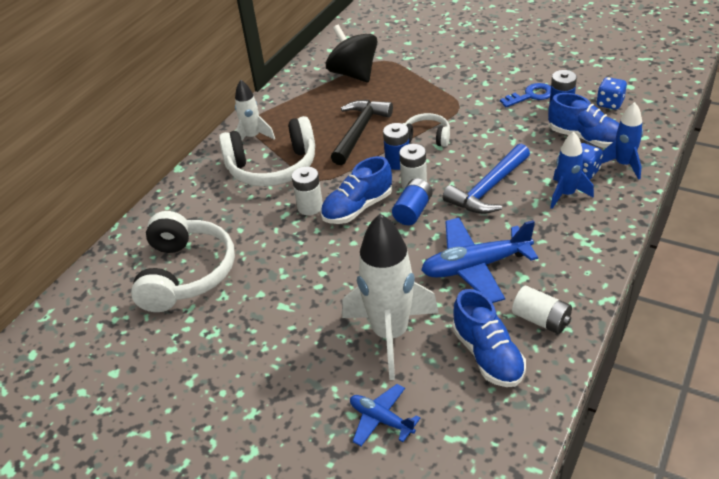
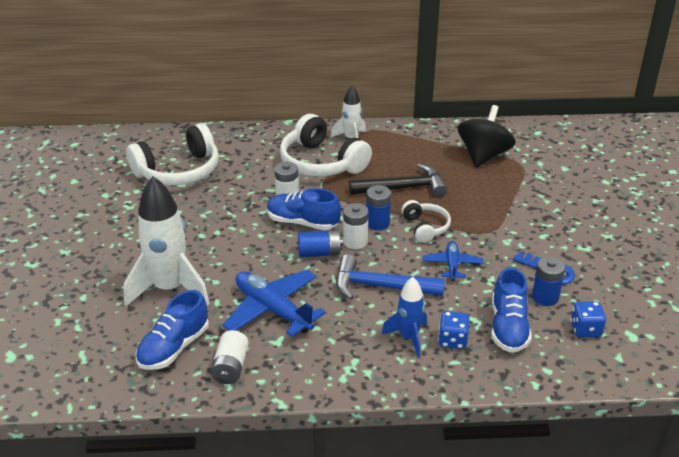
camera: 55 degrees right, 5 degrees down
blue plane [350,384,420,446] -> blue plane moved to [423,241,483,281]
blue rocket [601,102,643,180] -> none

